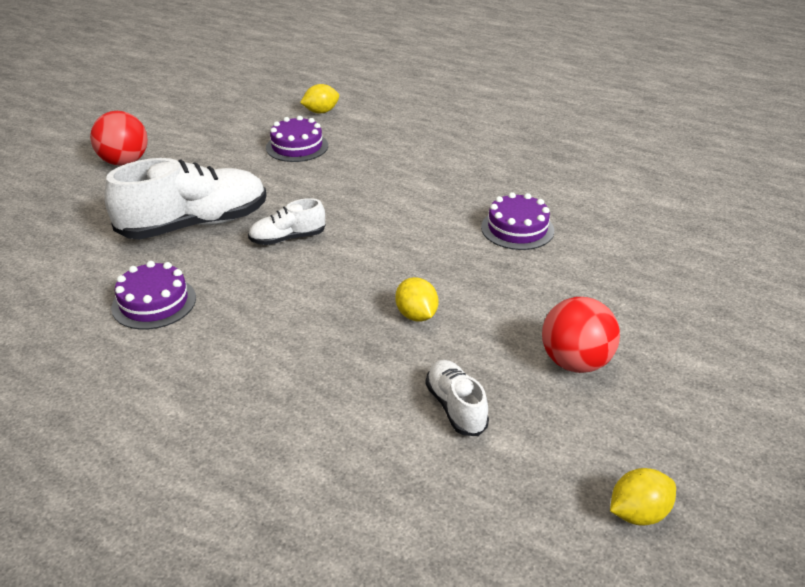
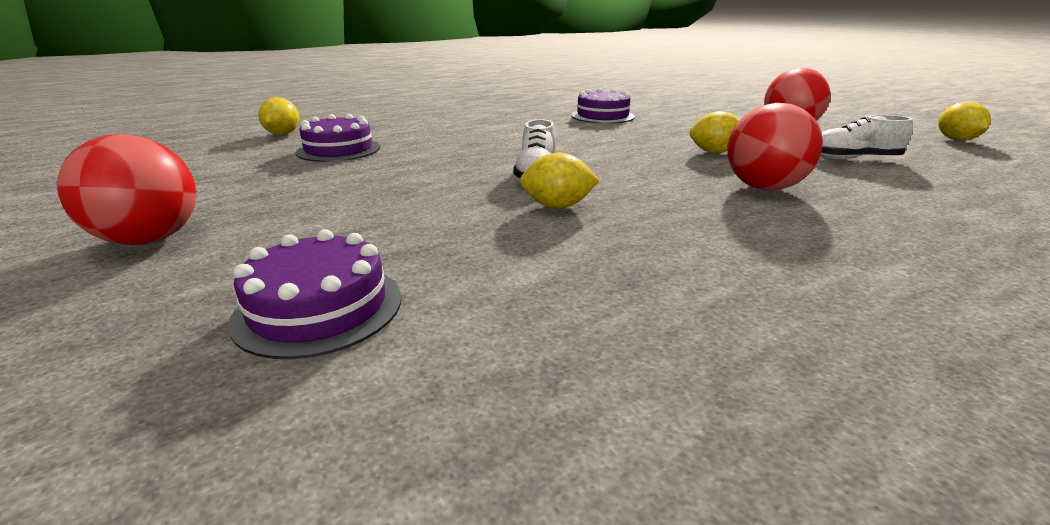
camera: 65 degrees left, 10 degrees down
white shoe [104,158,266,240] -> none
purple cake [111,261,196,330] -> purple cake moved to [228,229,401,359]
none -> yellow lemon [520,153,600,208]
none -> red ball [728,103,823,190]

